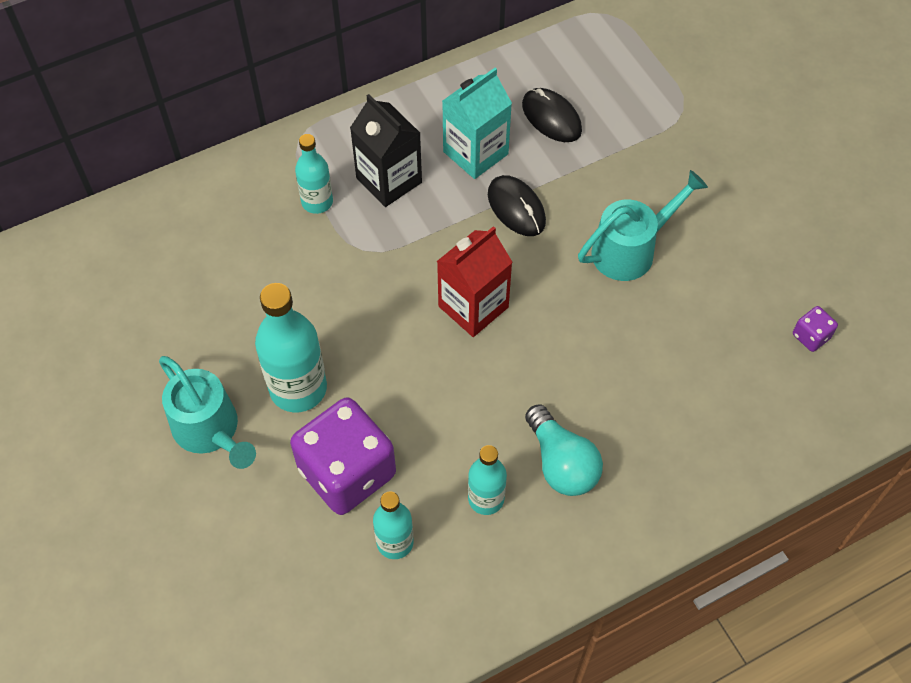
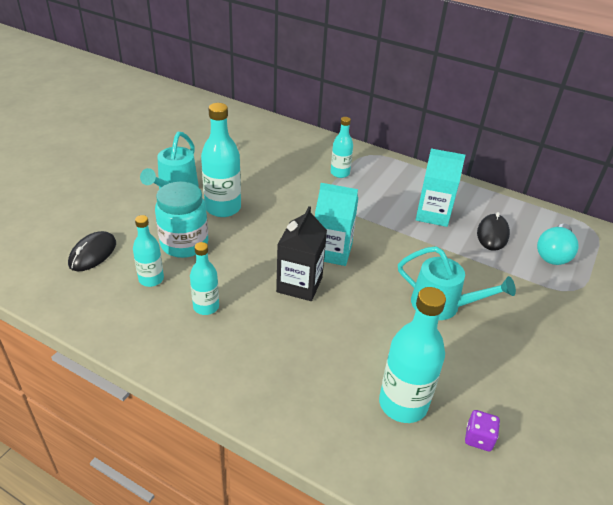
camera: 55 degrees right, 20 degrees down
purple dice [290,397,396,515] -> turquoise jar [155,181,208,258]
black carton [350,94,422,207] -> black carton moved to [276,206,327,301]
red carton [437,226,512,337] -> turquoise carton [315,183,358,266]
black mouse [488,175,546,236] -> black mouse moved to [68,231,116,271]
turquoise light bulb [525,404,603,496] -> turquoise light bulb moved to [537,224,579,265]
none -> turquoise bottle [379,287,446,423]

